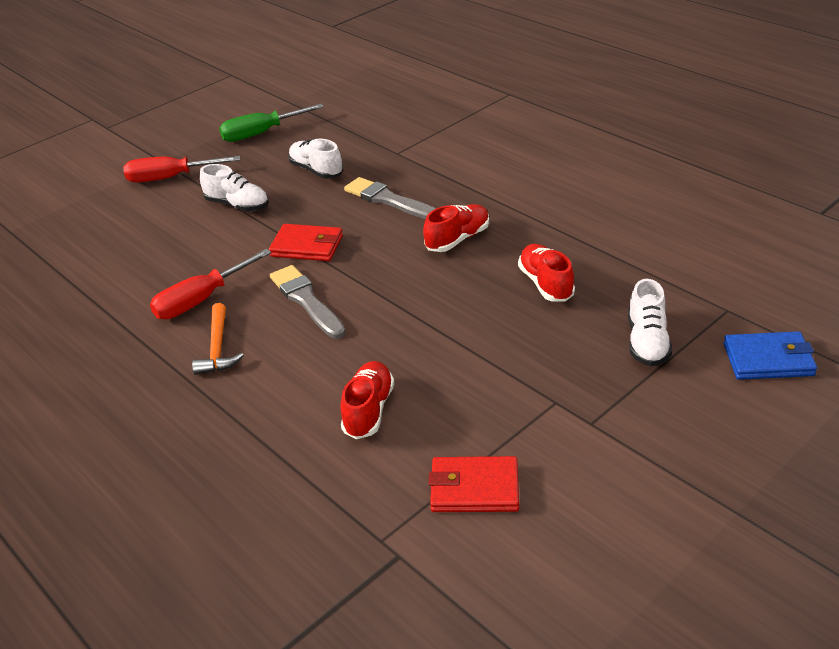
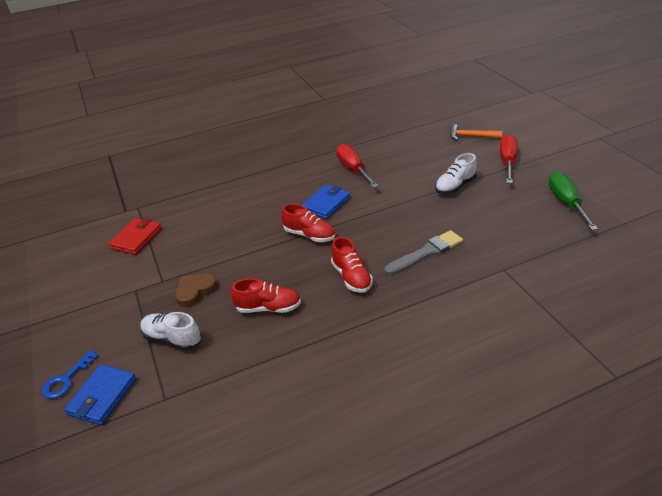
camera: 110 degrees right, 0 degrees up
orange hammer [192,303,244,375] -> orange hammer moved to [450,124,502,141]
red wallet [269,224,343,261] -> none
grey brush [270,265,346,339] -> blue wallet [302,185,350,219]
white shoe [288,139,343,178] -> none
red shoe [341,361,394,439] -> red shoe moved to [281,204,335,242]
none -> blue key [42,350,99,399]
none -> brown heart [175,274,217,307]

